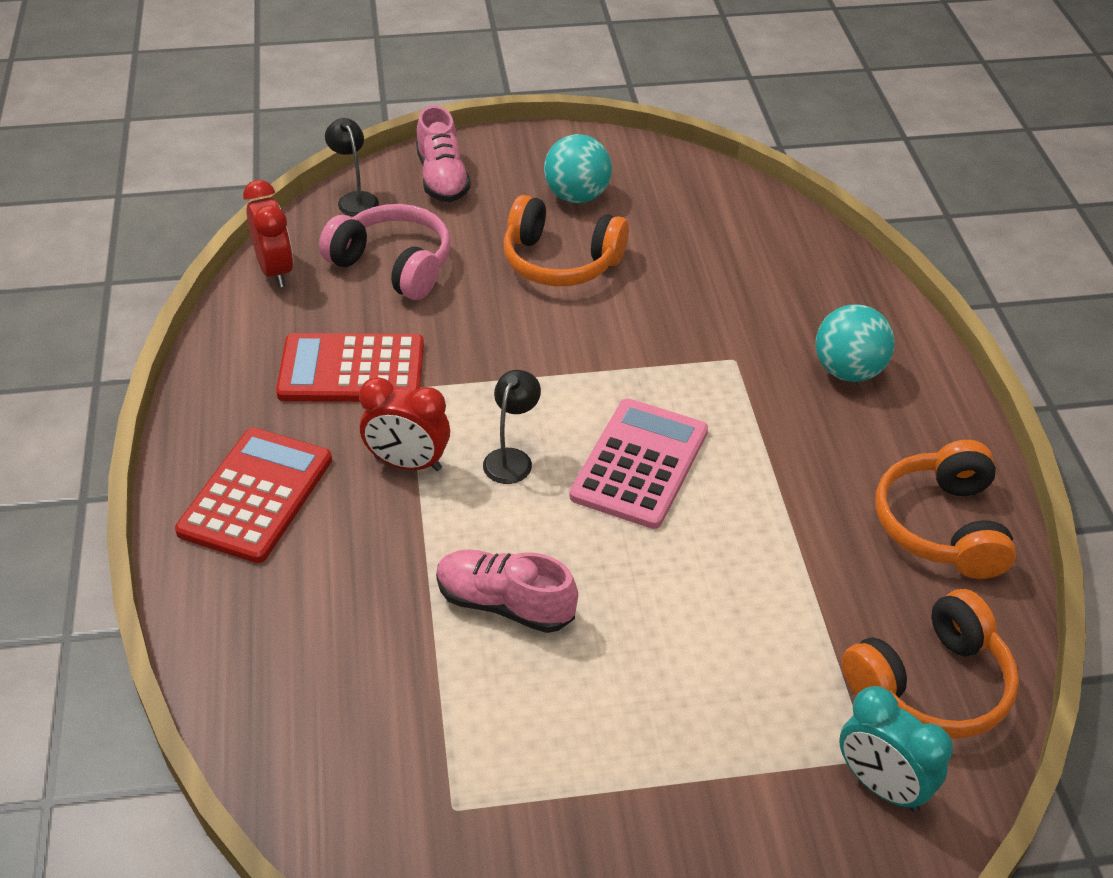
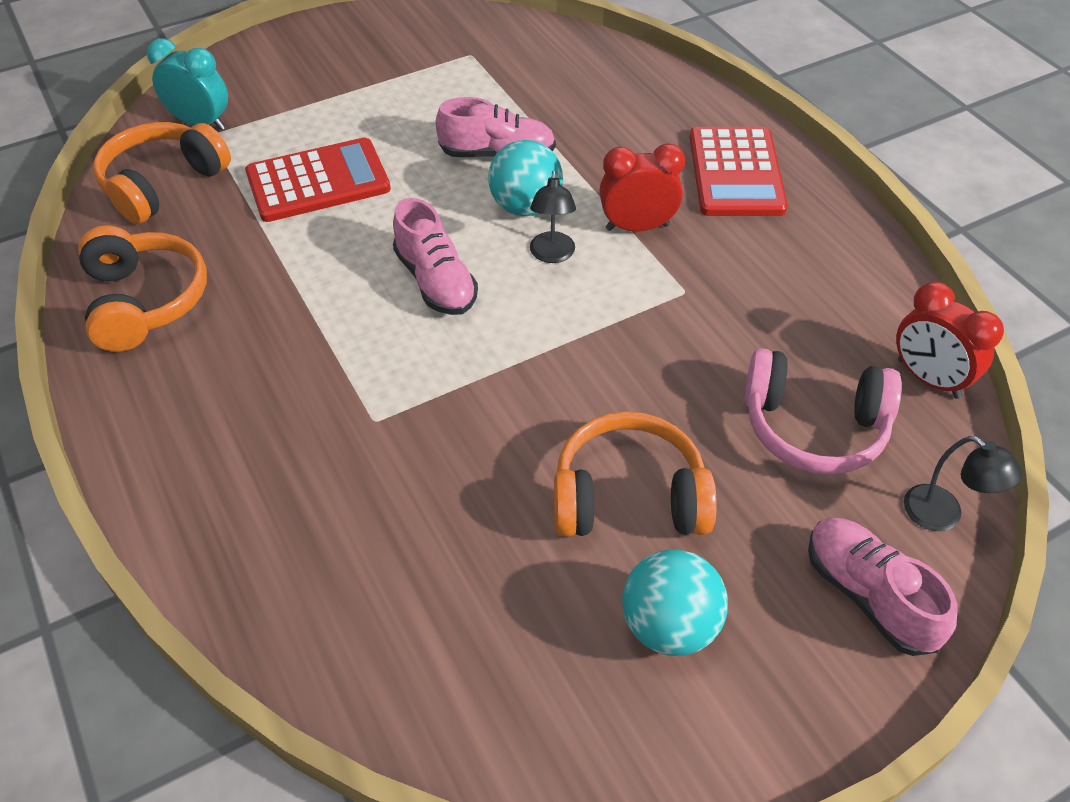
camera: 160 degrees right, 5 degrees up
red calculator [276,333,424,402] -> red calculator moved to [245,137,391,222]
pink calculator [570,399,708,529] -> pink shoe [393,198,478,315]
turquoise ball [815,304,894,382] -> turquoise ball moved to [488,140,563,216]

